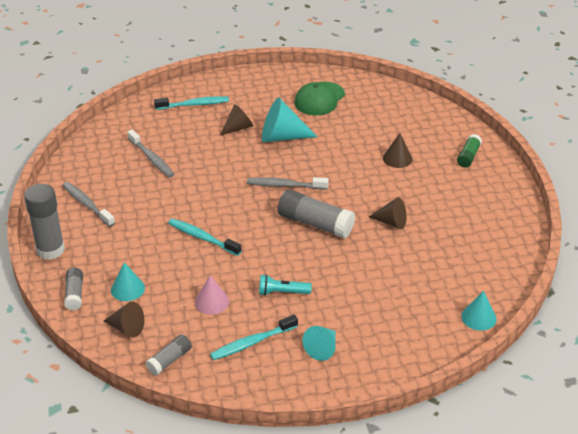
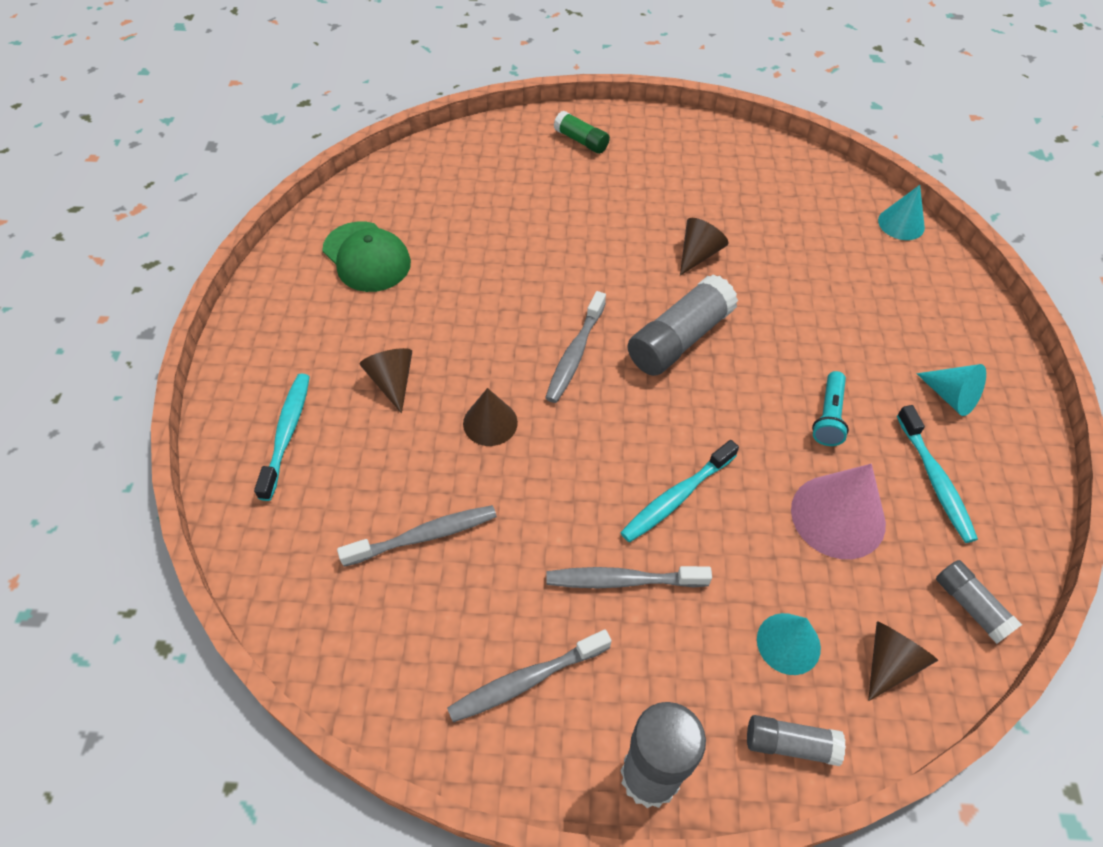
camera: 75 degrees left, 15 degrees up
pink cone [195,275,229,315] -> pink cone [791,464,886,559], size x1.61
turquoise cone [262,98,318,142] -> none
brown cone [383,133,413,168] -> brown cone moved to [463,388,518,446]
none -> grey toothbrush [547,566,712,588]

